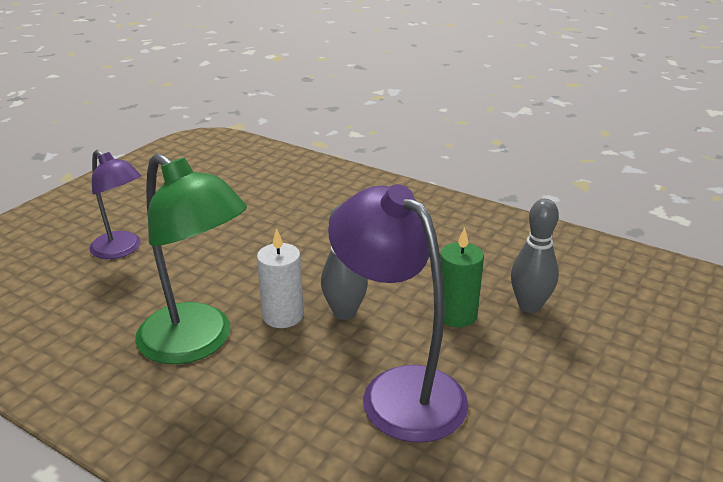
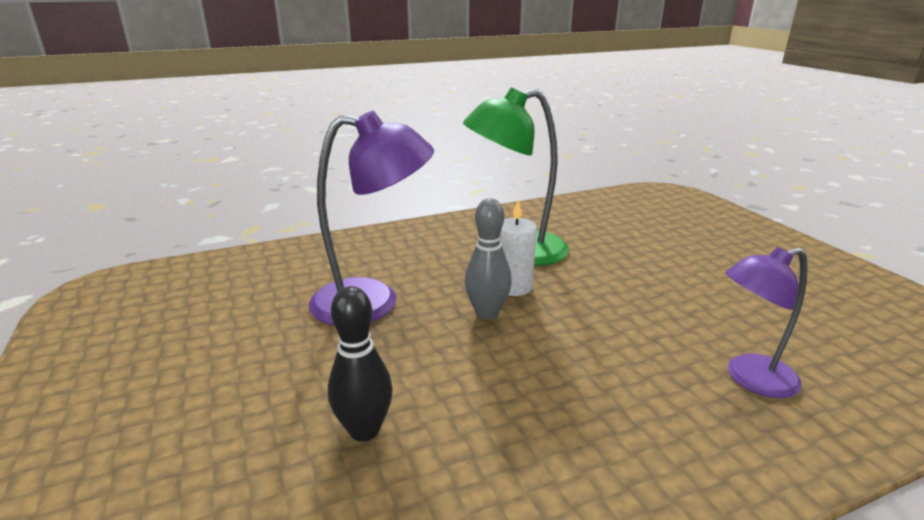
camera: 125 degrees right, 5 degrees down
purple lamp [89,150,141,259] -> purple lamp moved to [725,247,807,398]
green candle [440,228,484,327] -> none
grey bowling pin [511,199,559,313] -> black bowling pin [328,286,393,441]

